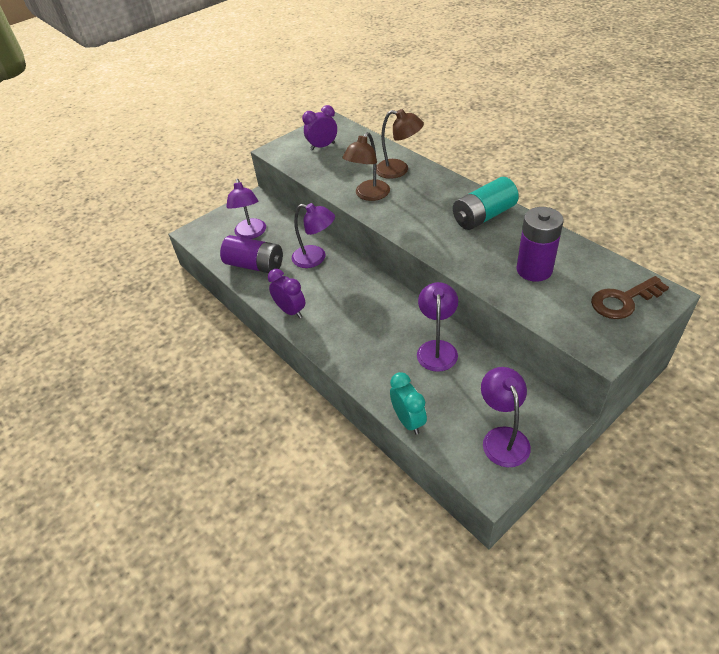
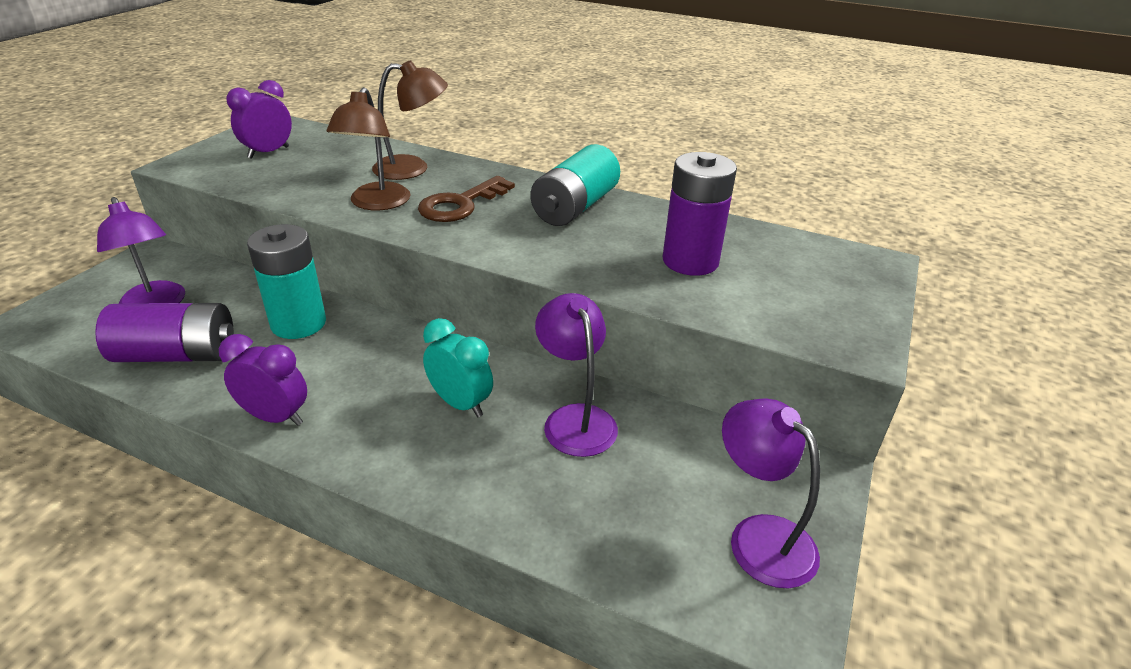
camera: 30 degrees left, 10 degrees down
purple lamp [292,203,335,268] -> turquoise battery [247,224,326,339]
turquoise clock [390,372,427,435] -> turquoise clock moved to [423,318,493,417]
brown key [591,276,669,319] -> brown key moved to [418,176,515,222]

